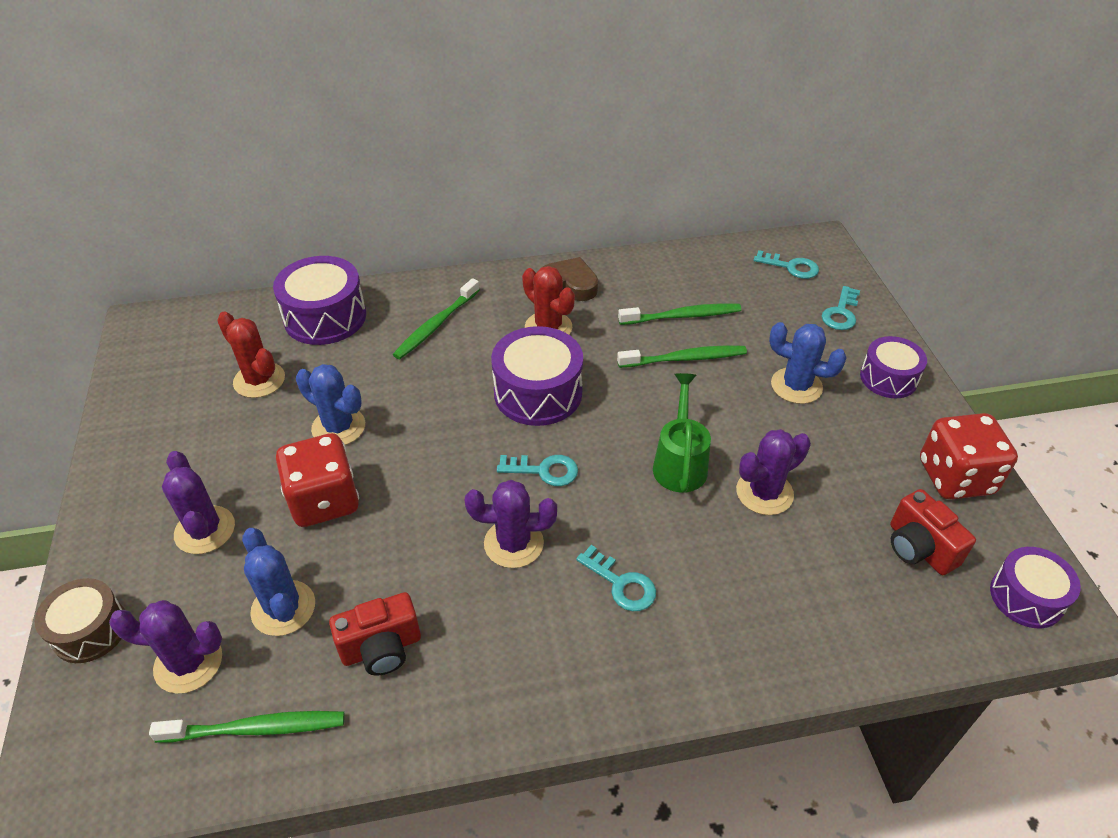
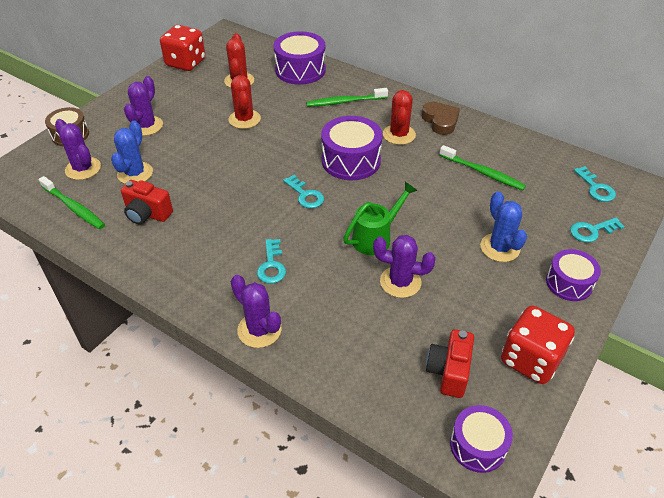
camera: 45 degrees right, 0 degrees up
red dice [276,433,359,527] -> red dice moved to [160,25,205,71]
blue cactus [296,364,365,445] -> red cactus [229,75,261,129]
purple cactus [465,480,557,568] -> purple cactus moved to [231,275,282,348]
green toothbrush [617,346,747,368] -> none

